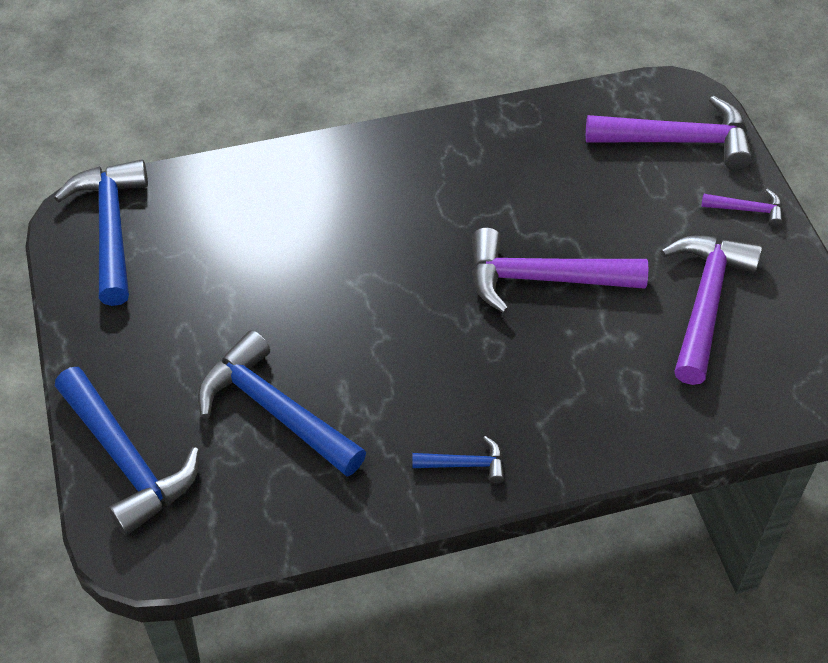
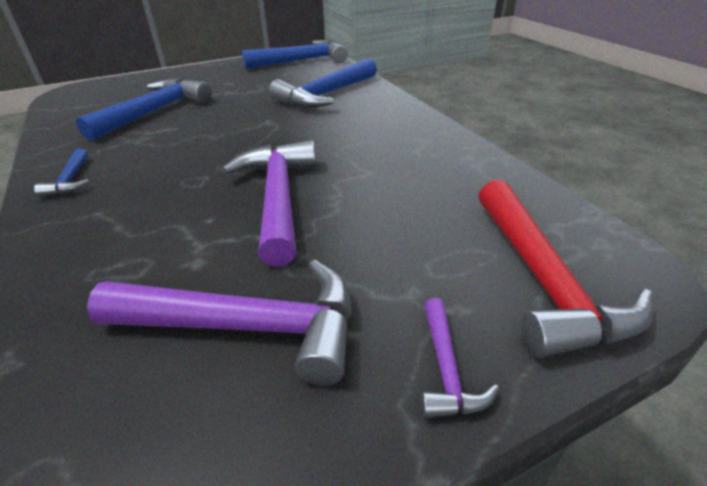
camera: 80 degrees right, 15 degrees down
blue hammer [55,367,200,535] -> blue hammer moved to [269,58,377,108]
purple hammer [586,96,753,170] -> red hammer [478,180,654,358]

